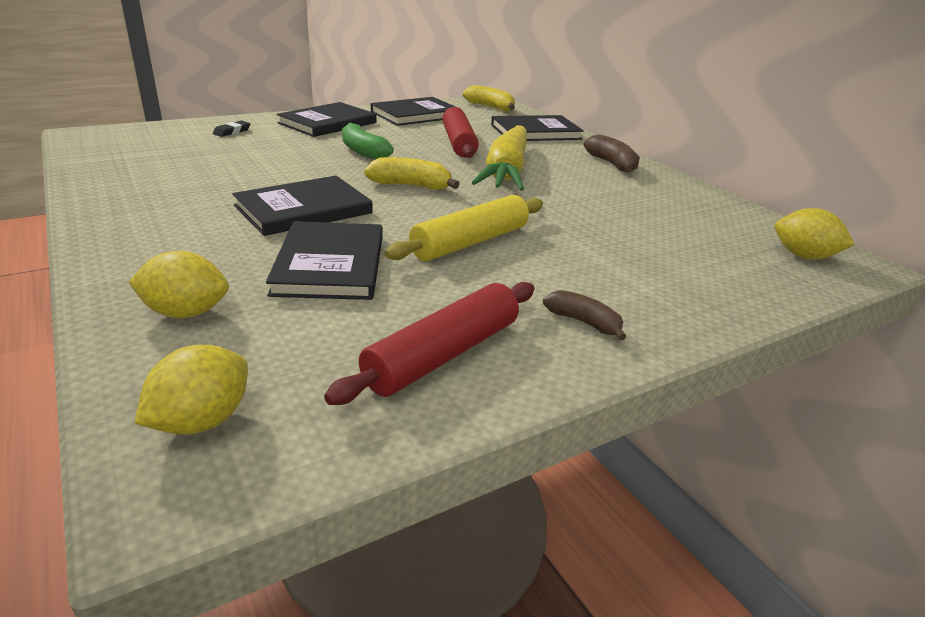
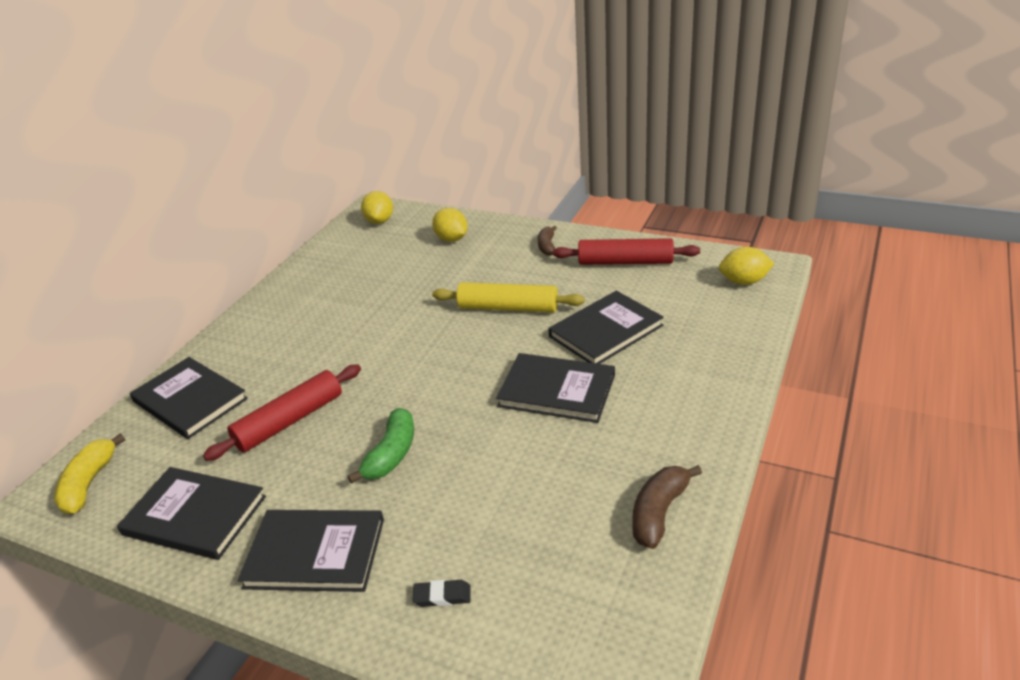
camera: 120 degrees left, 5 degrees up
yellow lemon [129,251,229,319] -> yellow lemon moved to [432,208,467,242]
yellow banana [364,157,460,190] -> none
yellow carrot [472,125,527,191] -> none
brown banana [584,134,640,173] -> brown banana moved to [632,465,702,549]

